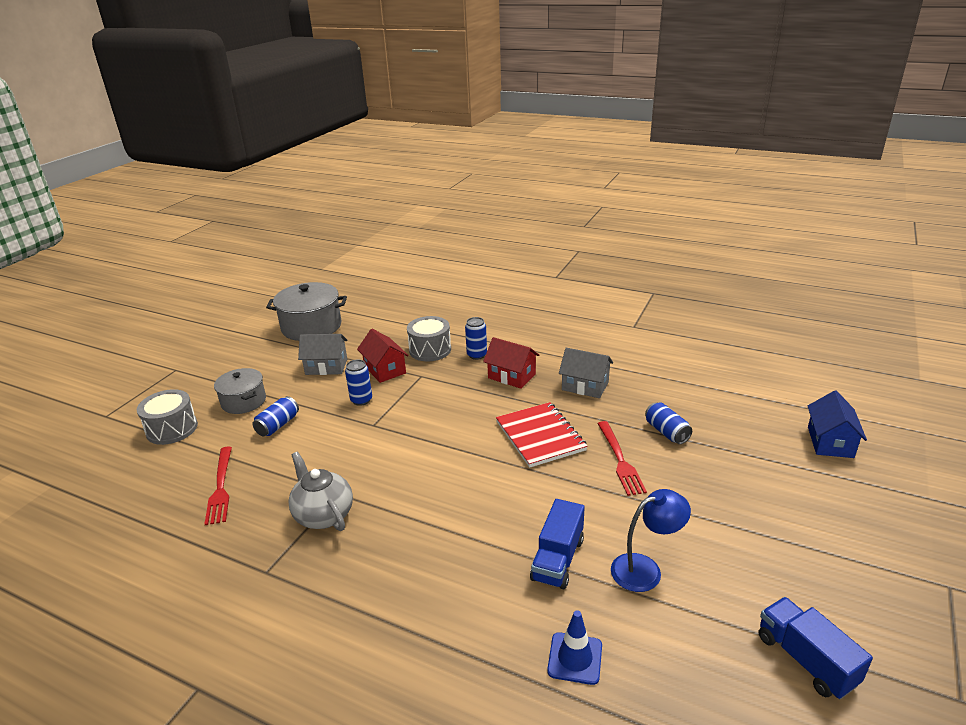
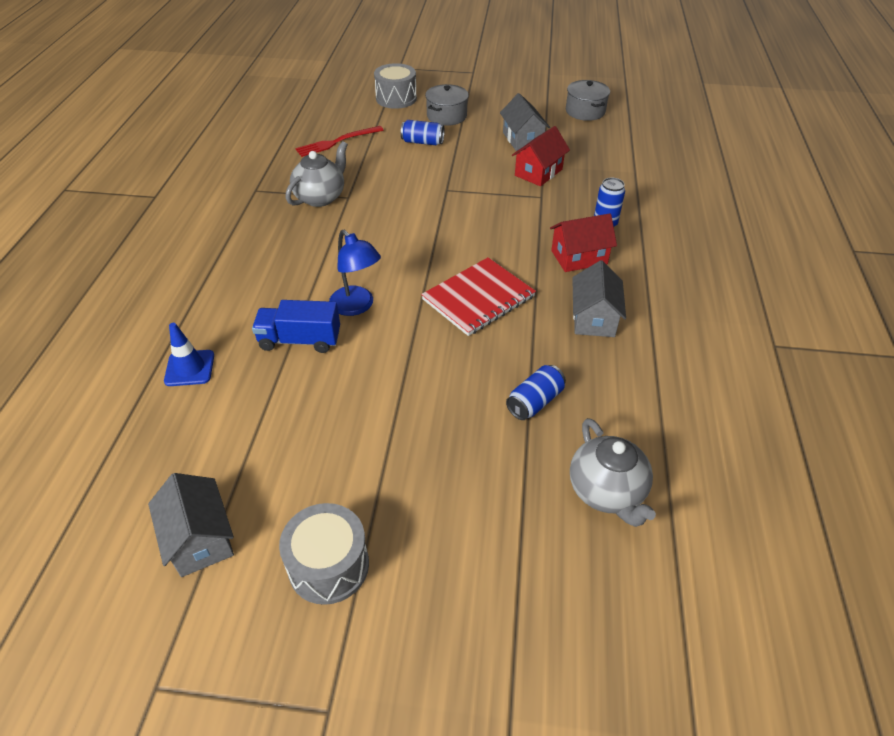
camera: 70 degrees right, 15 degrees up
grey pot [266,282,347,341] -> grey pot [566,80,610,121], size x0.62
blue can [345,360,372,406] -> none
grey drum [407,316,451,361] -> grey drum moved to [279,503,369,605]
red house [483,337,540,389] -> red house turned 60 degrees clockwise [550,213,617,272]
red fork [597,421,647,496] -> none
blue lamp [611,489,691,592] -> blue lamp moved to [329,230,381,316]
blue truck [759,597,873,700] -> grey house [148,473,234,577]
blue house [808,391,867,458] -> none
none -> grey teapot [570,418,656,527]

